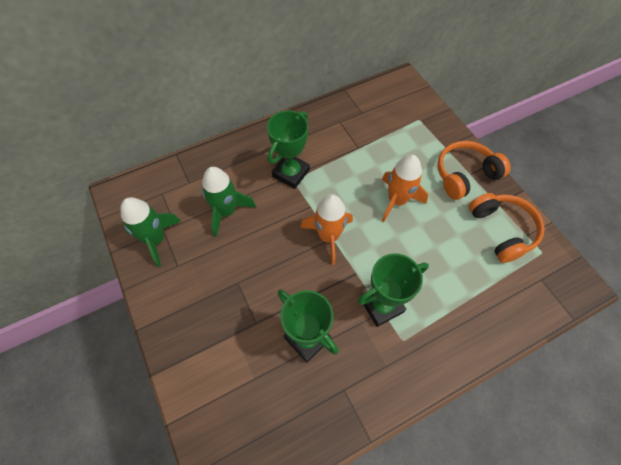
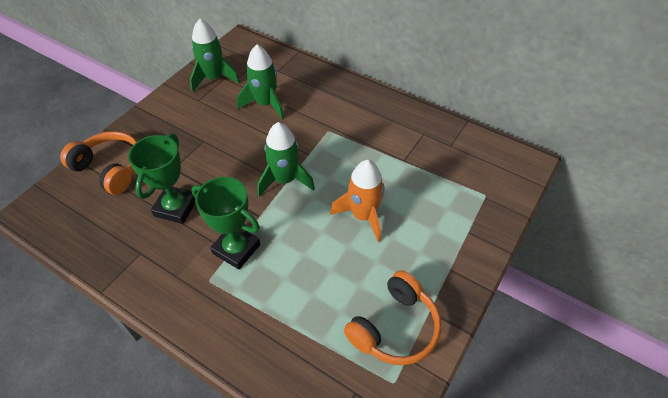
camera: 60 degrees right, 10 degrees down
green trophy [267,111,310,189] -> none
orange rocket [301,194,353,265] -> green rocket [257,122,315,196]
orange headphones [437,141,511,200] -> orange headphones moved to [60,131,137,194]

